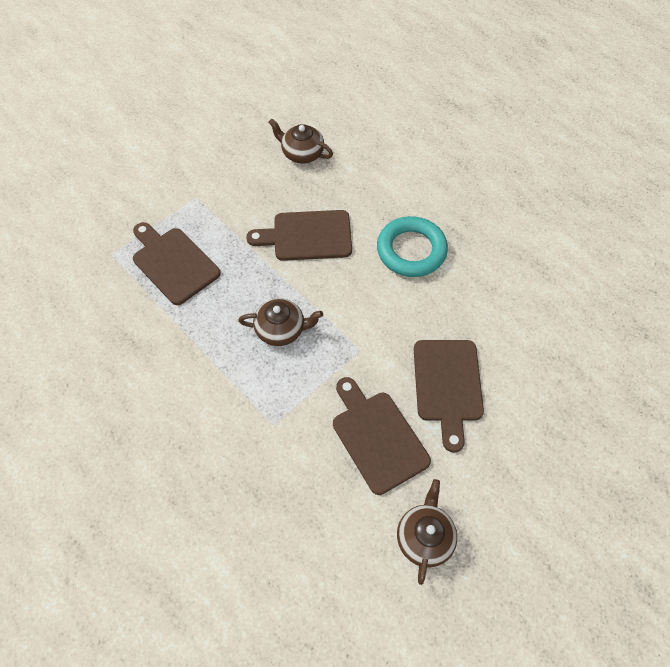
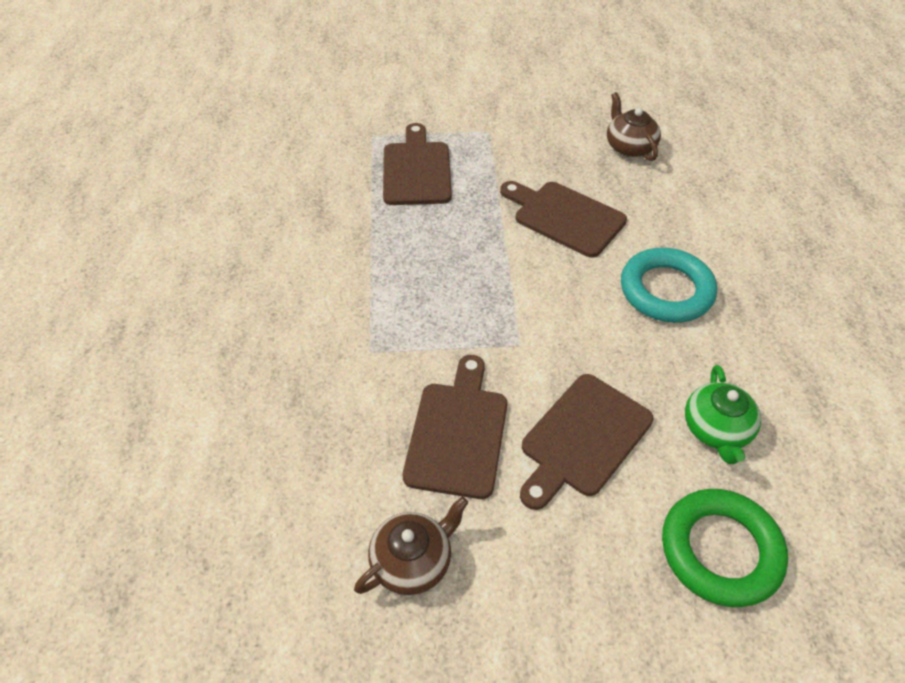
camera: 40 degrees right, 10 degrees down
brown teapot [238,298,323,346] -> none
none -> green ring [662,489,788,607]
none -> green teapot [685,365,761,464]

